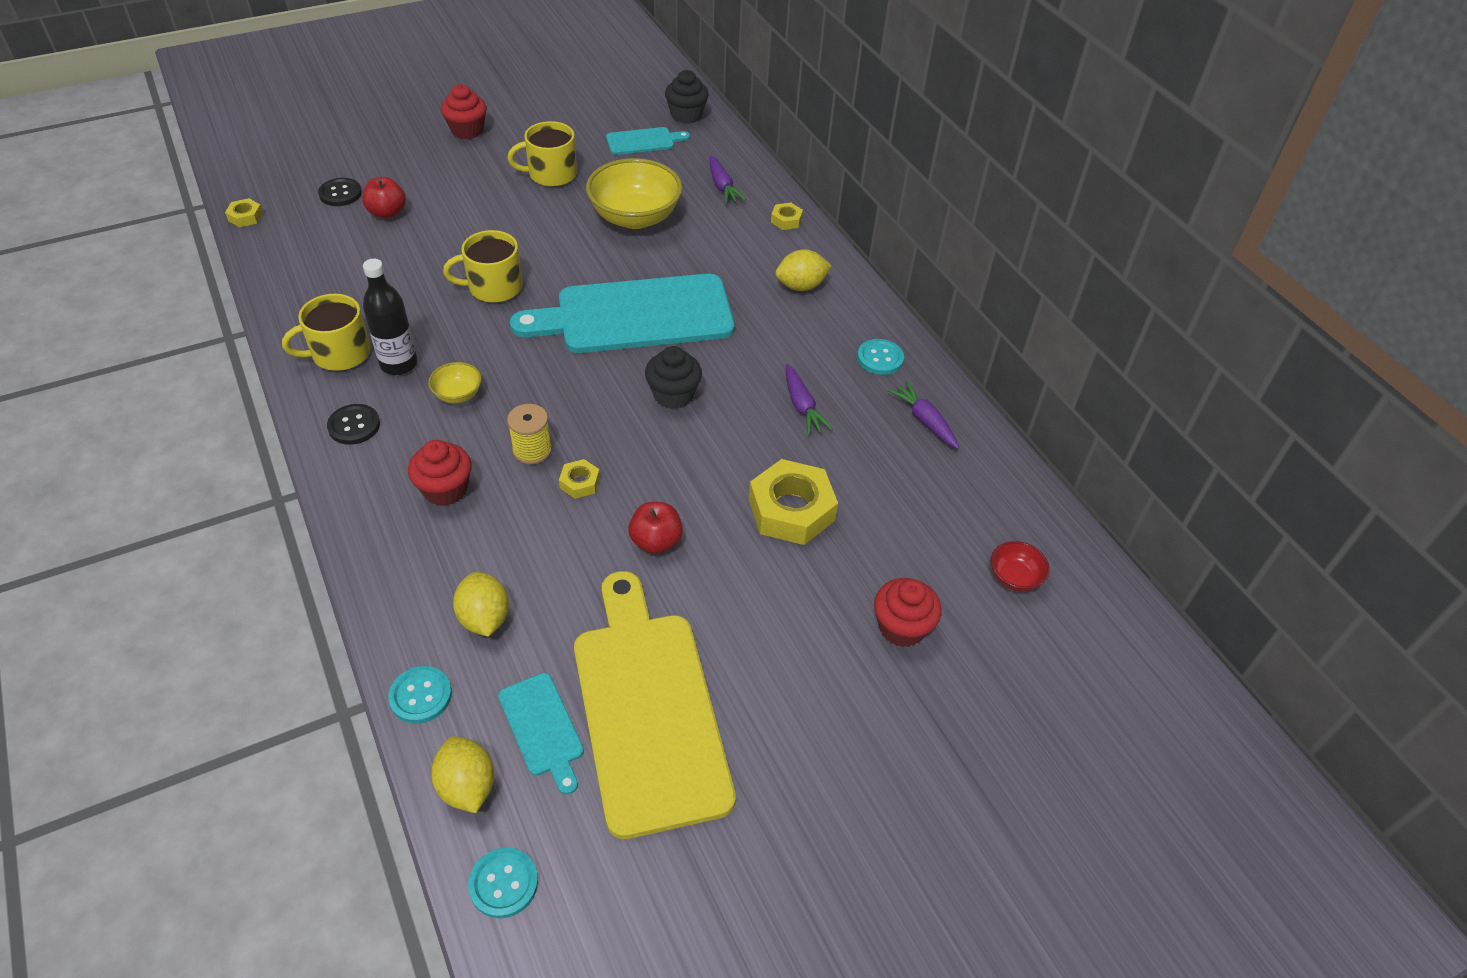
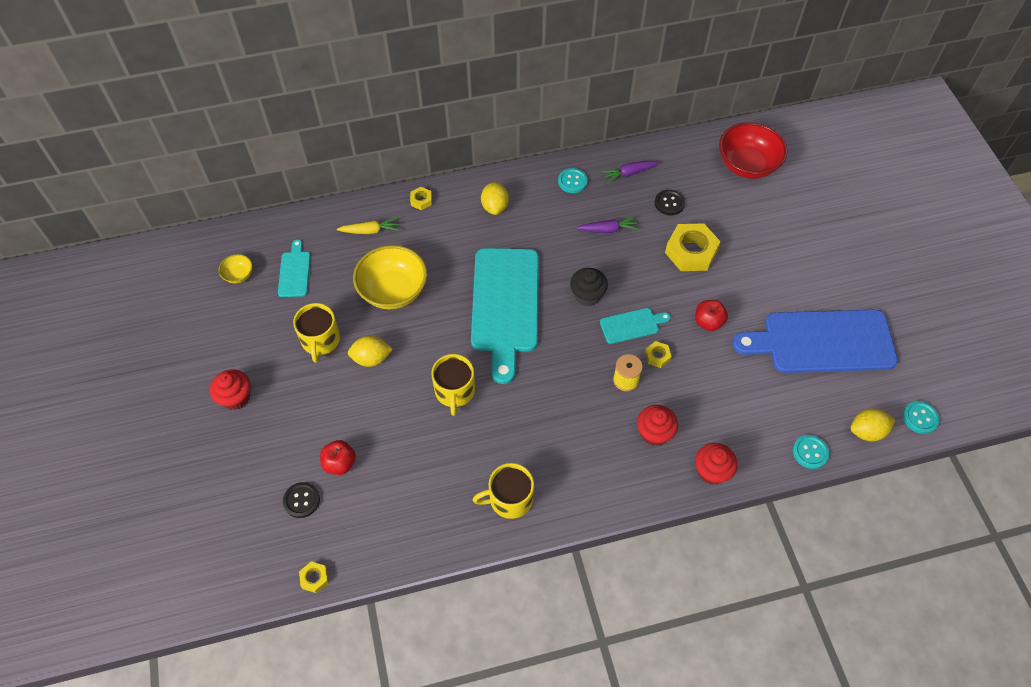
camera: 75 degrees left, 10 degrees up
yellow mug [282,294,371,371] -> yellow mug turned 90 degrees clockwise [473,463,534,519]
black button [327,404,380,445] -> black button moved to [655,190,685,215]
black bottle [363,259,417,375] -> none
yellow bowl [428,362,482,403] -> yellow bowl moved to [218,254,253,284]
yellow lemon [453,572,509,637] -> yellow lemon moved to [348,336,393,367]
turquoise cutting board [498,673,584,795] -> turquoise cutting board moved to [600,308,671,344]
yellow cutting board [574,571,736,839] -> blue cutting board [733,310,898,373]
black cupcake [665,70,709,124] -> none
purple carrot [709,155,746,204] -> yellow carrot [337,218,399,234]
red cupcake [874,578,942,647] -> red cupcake moved to [695,443,737,485]
red bowl [991,541,1050,591] -> red bowl [719,122,787,179], size x2.15

